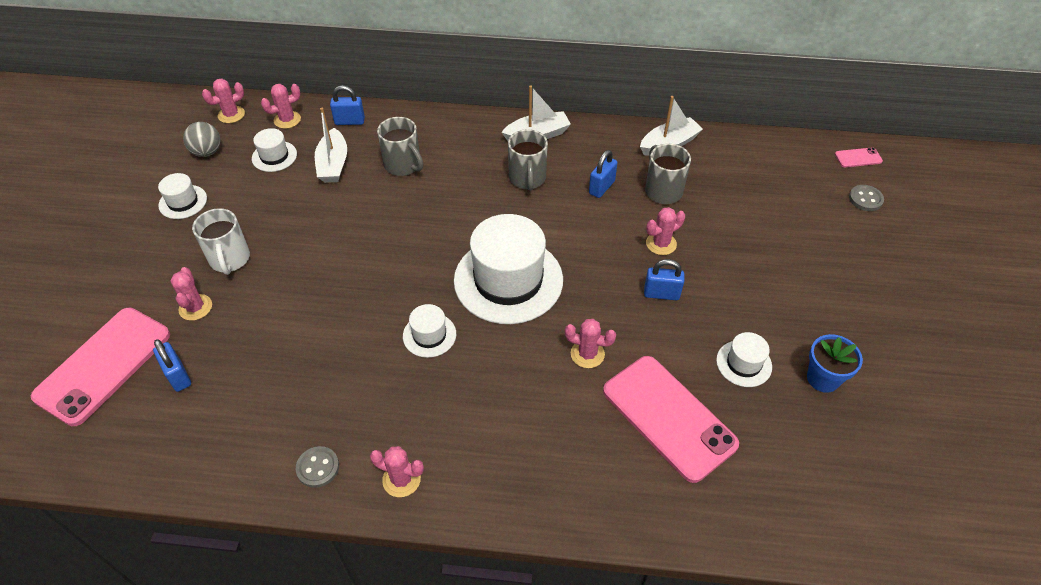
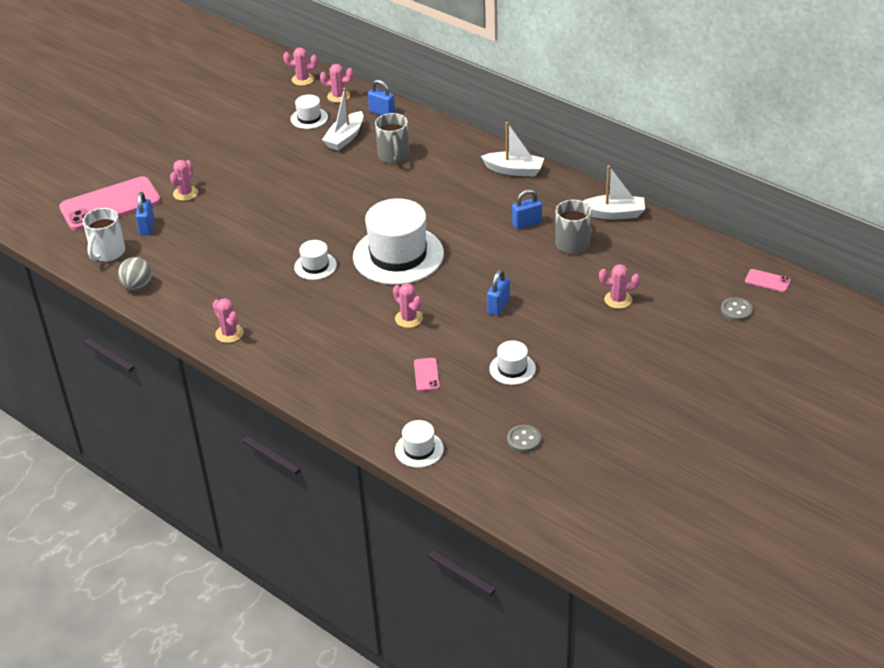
camera: 35 degrees right, 10 degrees down
white hat [158,173,207,219] -> white hat moved to [395,420,444,468]
grey ball [183,122,220,157] -> grey ball moved to [118,257,152,290]
white mug [192,208,250,275] -> white mug moved to [83,208,125,262]
grey button [296,446,339,488] -> grey button moved to [507,425,541,453]
grey mug [508,129,548,191] -> none
pink phone [603,356,739,483] -> pink phone [414,358,440,391], size x0.41
blue padlock [644,259,684,300] -> blue padlock turned 75 degrees clockwise [487,269,510,316]
pink cactus [646,207,685,255] -> pink cactus moved to [599,264,640,309]
blue flower pot [807,334,863,393] -> none

